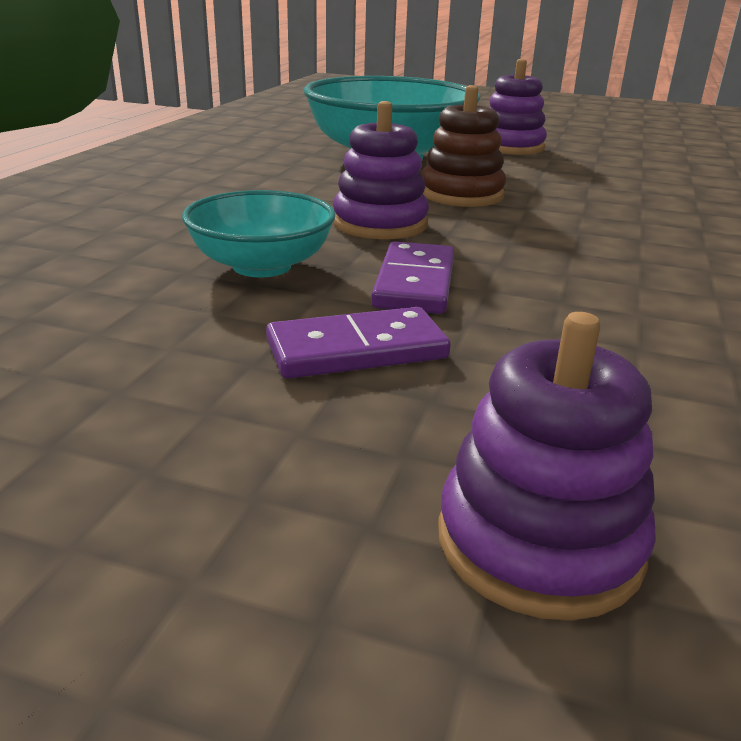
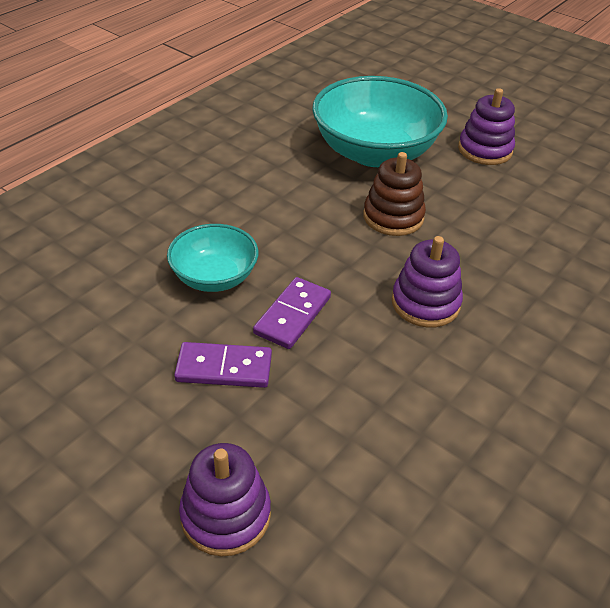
camera: 20 degrees right, 15 degrees up
purple stacking toy [333,101,429,240] -> purple stacking toy moved to [392,236,463,328]

